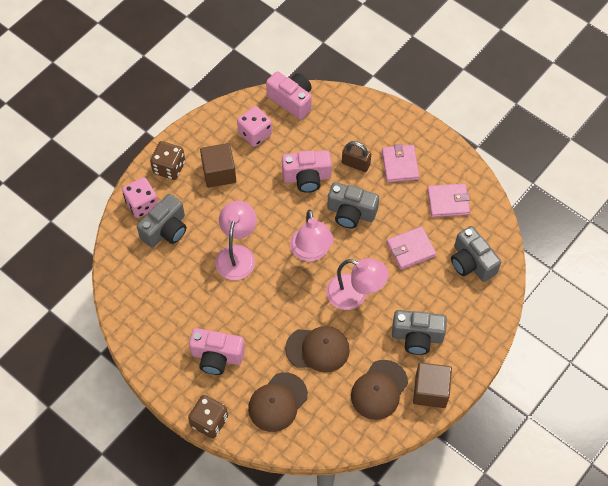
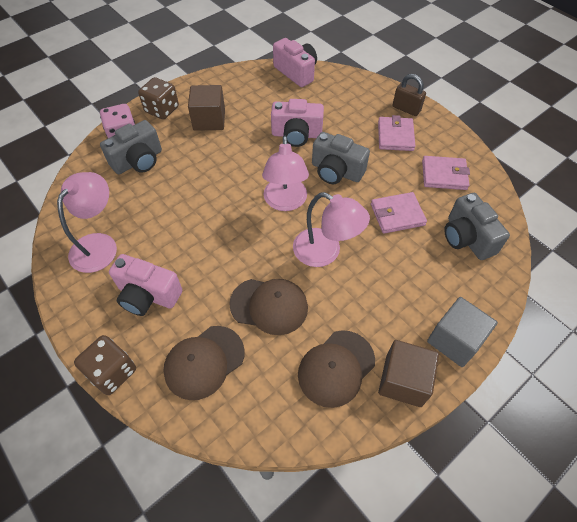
camera: 10 degrees right, 5 degrees down
pink lamp [215,201,257,280] -> pink lamp moved to [57,172,117,273]
pink dice [237,106,272,147] -> none
brown padlock [342,141,371,172] -> brown padlock moved to [393,74,426,116]
grey camera [392,310,447,355] -> none
none -> grey cube [427,297,498,367]

